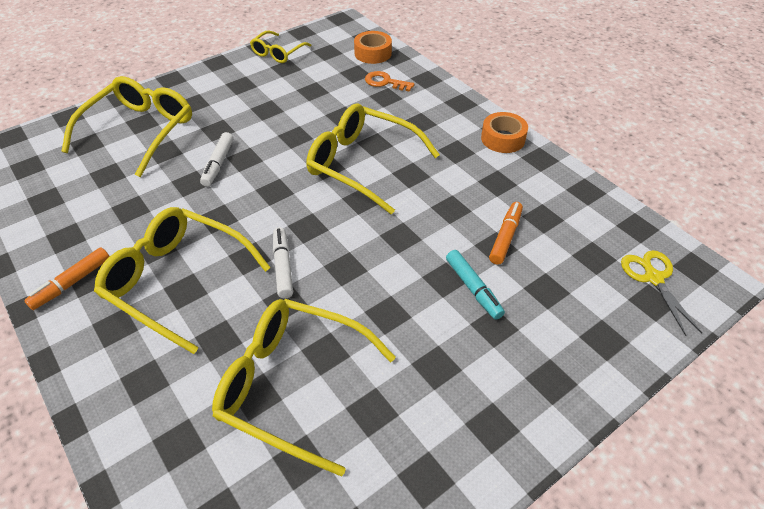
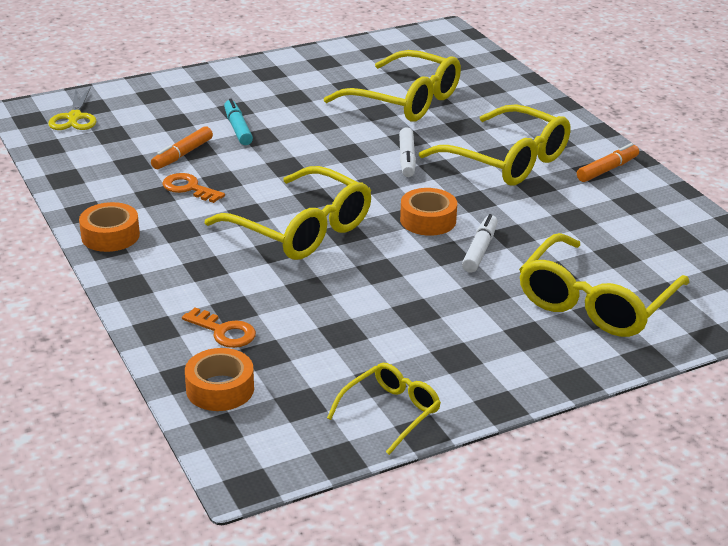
camera: 170 degrees left, 15 degrees down
none -> orange key [162,173,225,203]
none -> orange tape [400,188,457,236]

